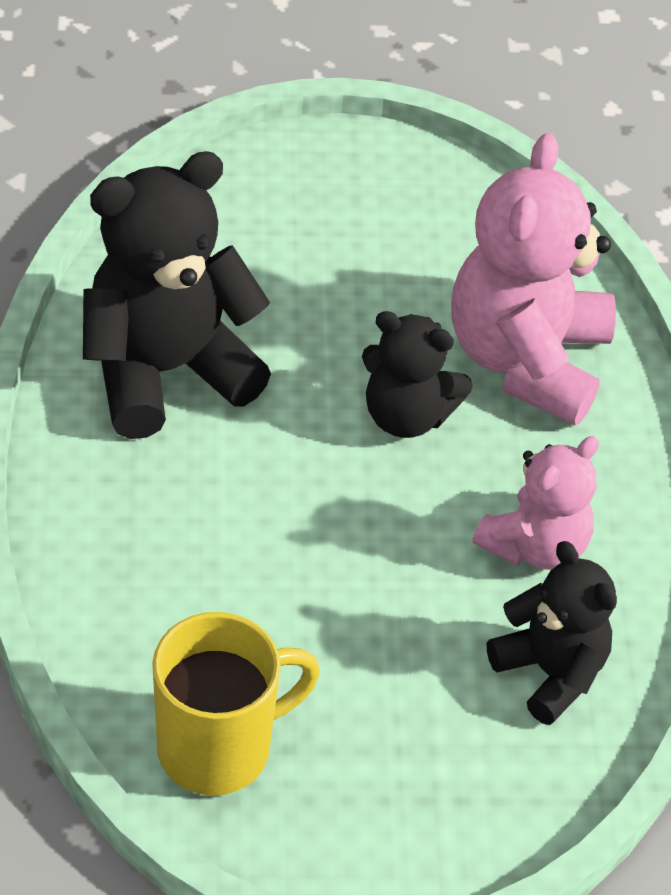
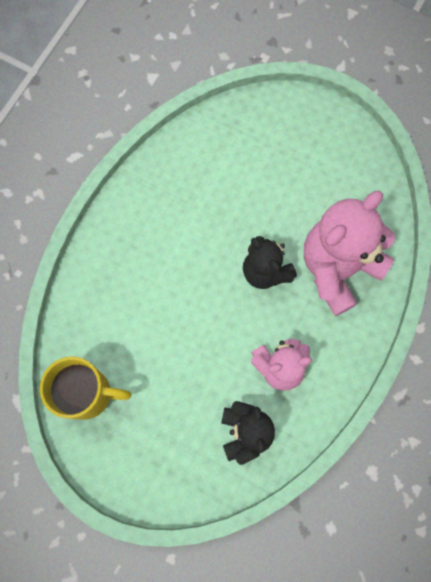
camera: 35 degrees right, 25 degrees up
black teddy bear [83,151,271,439] -> none

